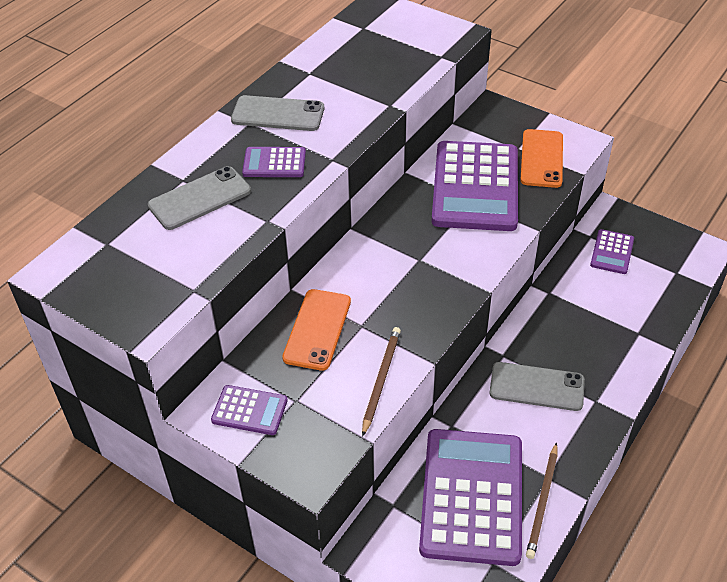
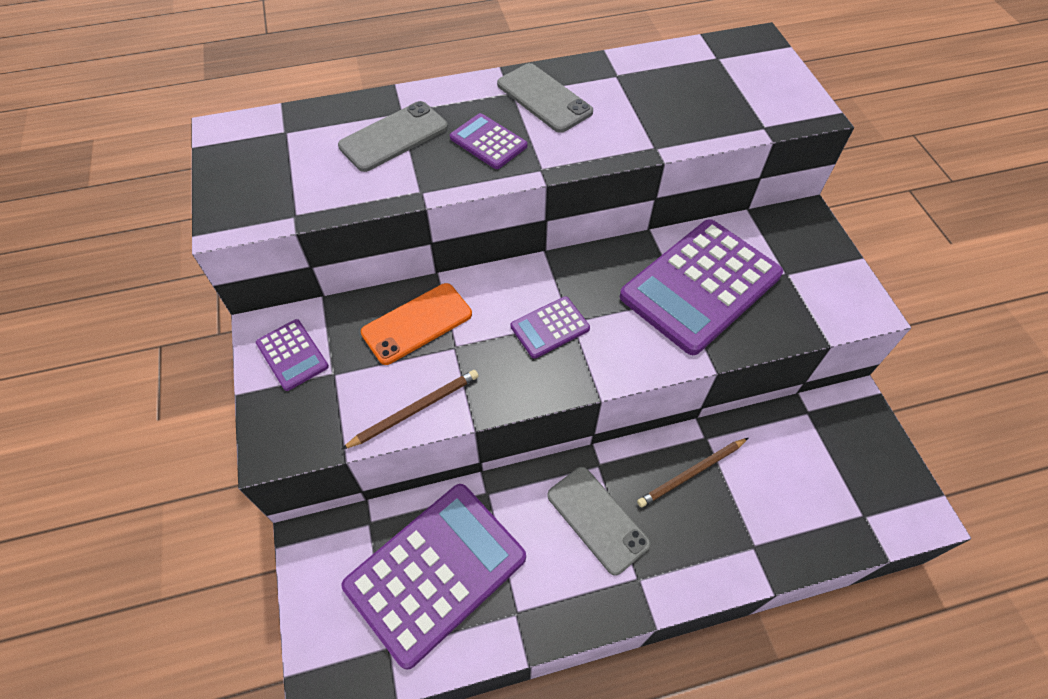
camera: 40 degrees right, 10 degrees up
grey phone [148,166,251,230] -> grey phone turned 45 degrees counterclockwise [338,101,448,172]
orange phone [520,129,563,188] -> none
brown pencil [526,442,558,559] -> brown pencil moved to [637,438,748,507]
purple calculator [590,229,634,274] -> purple calculator moved to [511,296,590,359]

